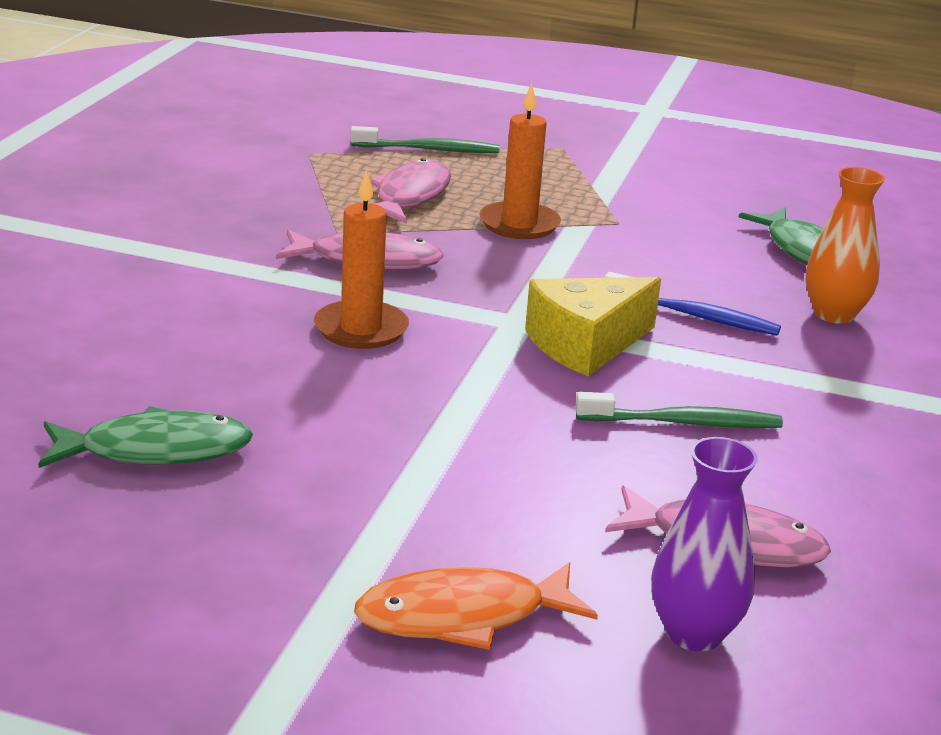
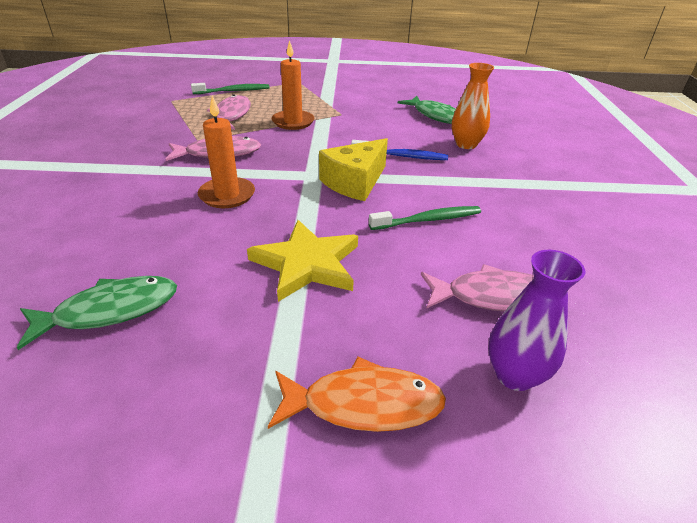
camera: 15 degrees left, 10 degrees up
orange fish [354,562,598,650] -> orange fish turned 150 degrees counterclockwise [268,357,446,432]
none -> yellow star [247,220,358,302]

